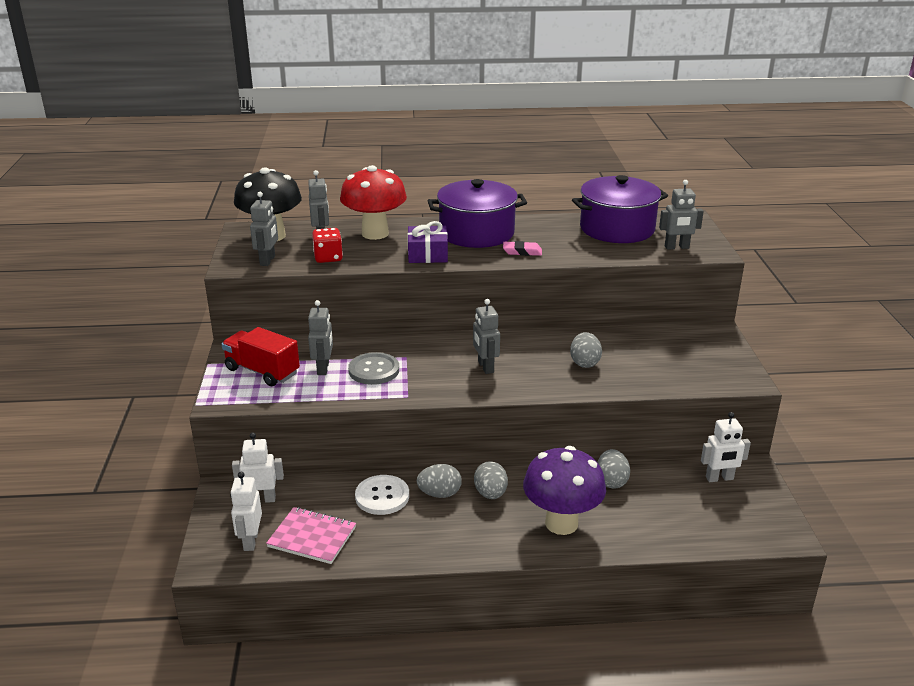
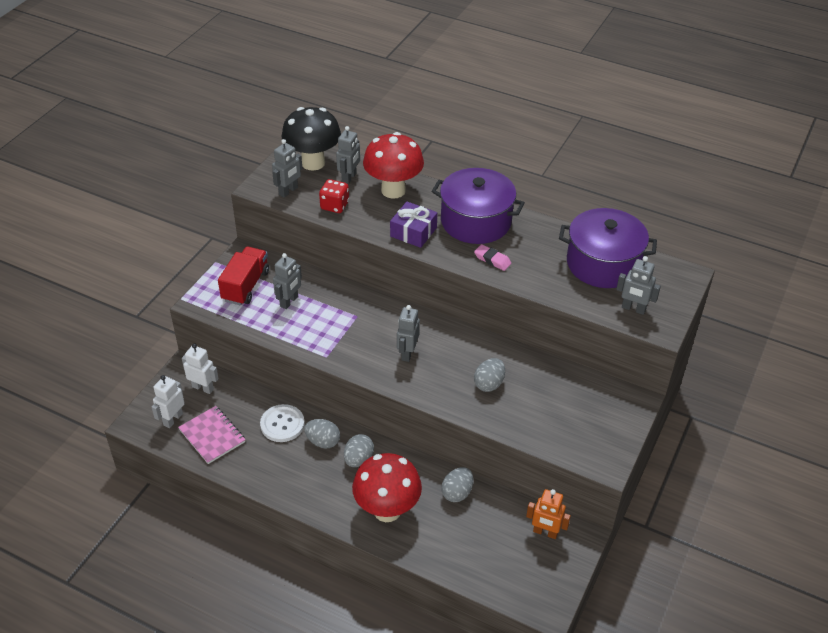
camera: 30 degrees right, 15 degrees up
red truck [222,327,300,386] -> red truck turned 45 degrees clockwise [218,246,269,305]
grey button [348,352,399,385] -> none
purple mushroom [523,446,606,535] -> red mushroom [352,453,422,522]
white robot [701,412,751,482] -> orange robot [526,489,571,539]

